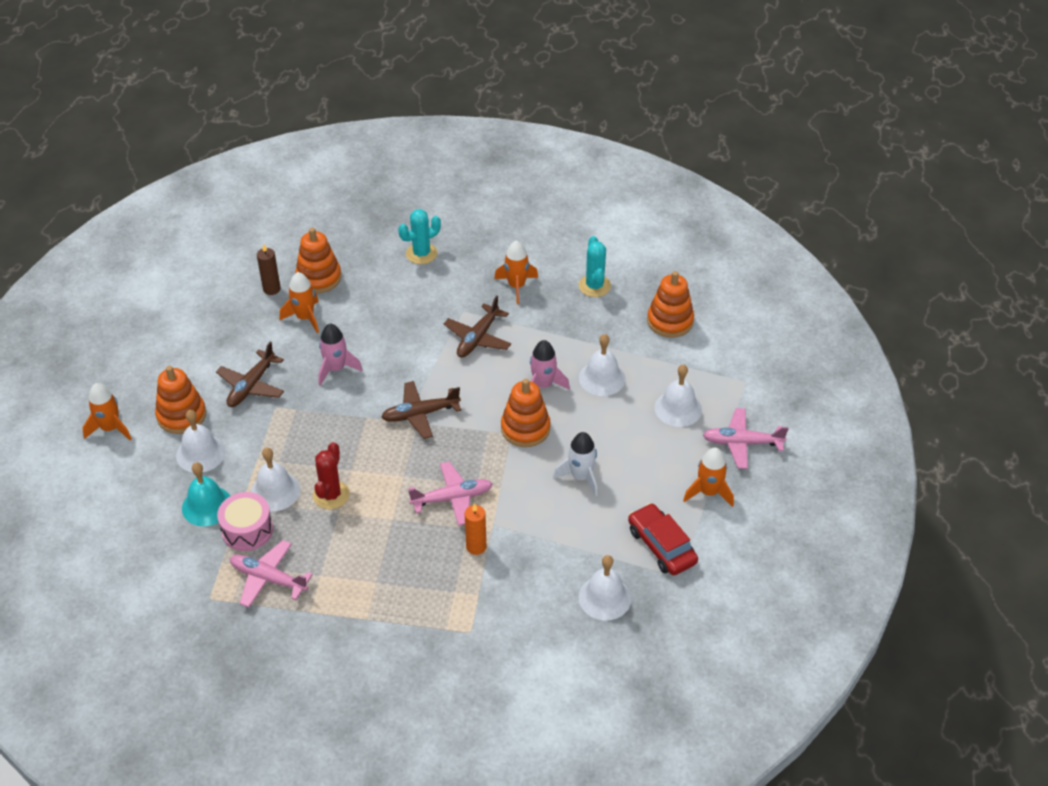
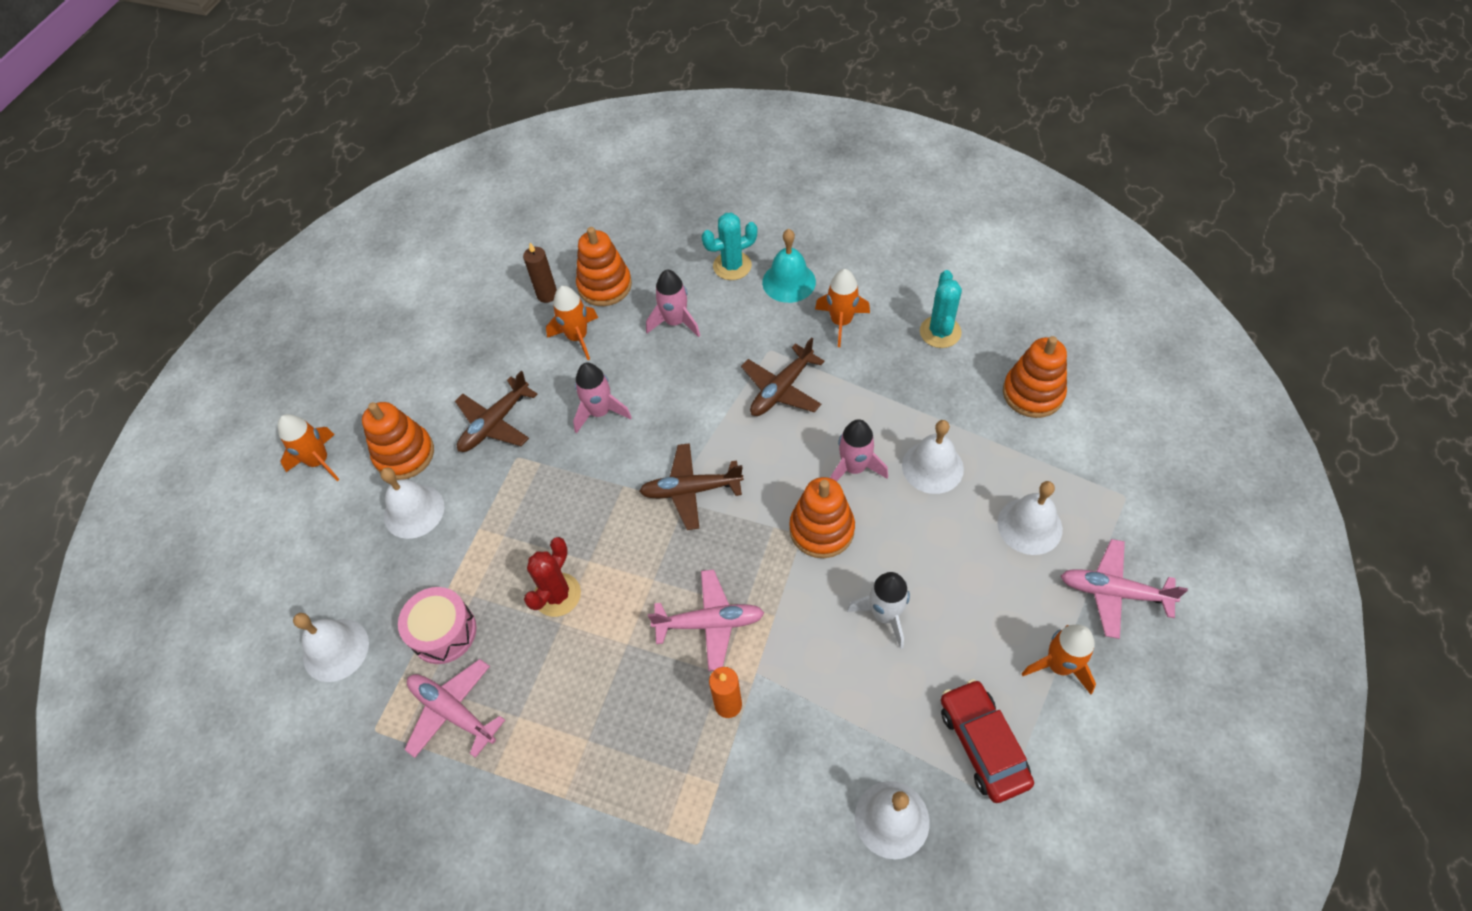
camera: 15 degrees right, 10 degrees up
turquoise bell [182,462,230,526] -> turquoise bell moved to [762,229,816,303]
white bell [251,448,300,511] -> white bell moved to [293,613,369,682]
none -> pink rocket [646,270,700,337]

